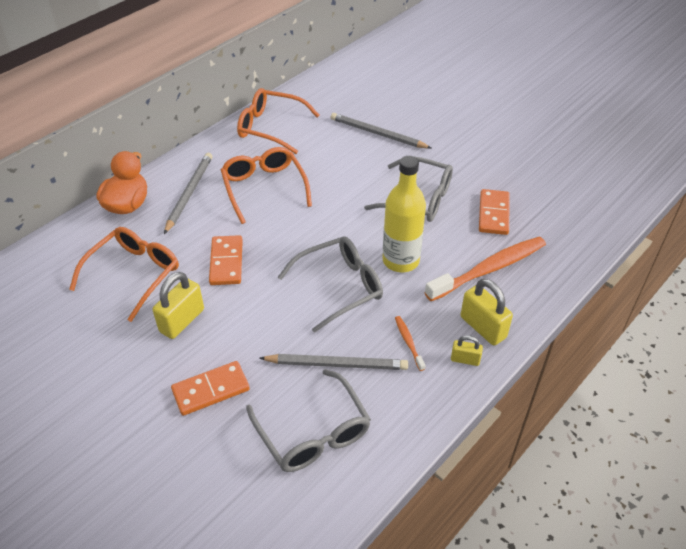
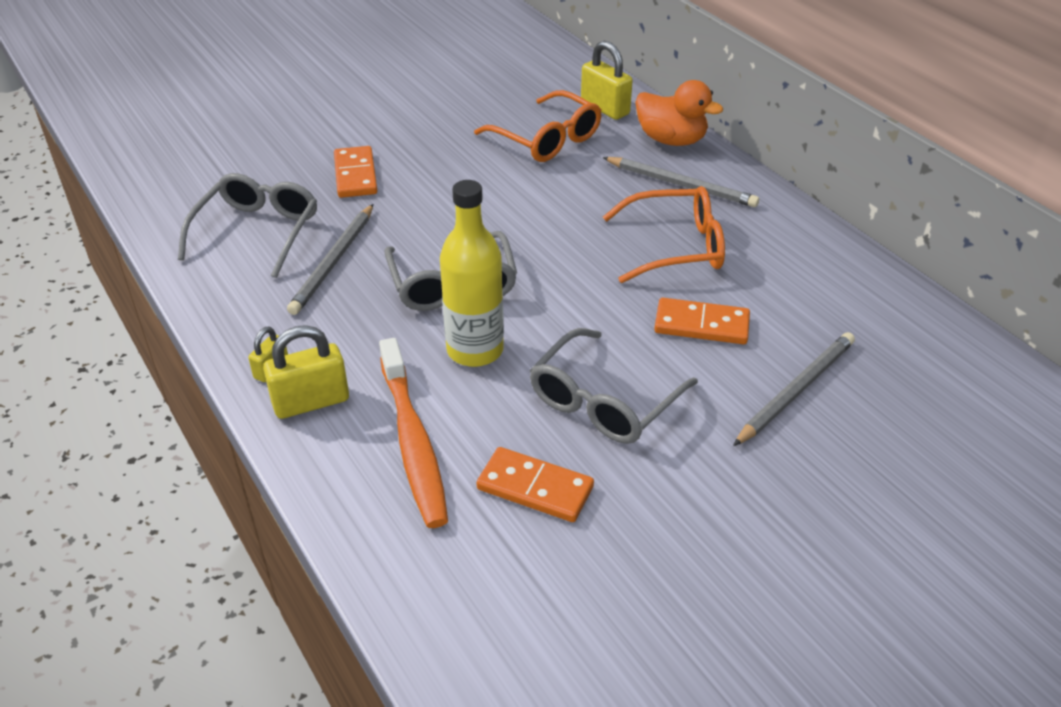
camera: 105 degrees right, 5 degrees down
yellow padlock [152,272,204,339] -> yellow padlock moved to [581,41,633,120]
orange domino [209,235,243,285] -> orange domino moved to [654,298,750,344]
orange glasses [237,88,319,154] -> none
grey glasses [246,369,371,472] -> grey glasses turned 120 degrees clockwise [178,173,317,278]
orange toothbrush [395,316,426,371] -> none

